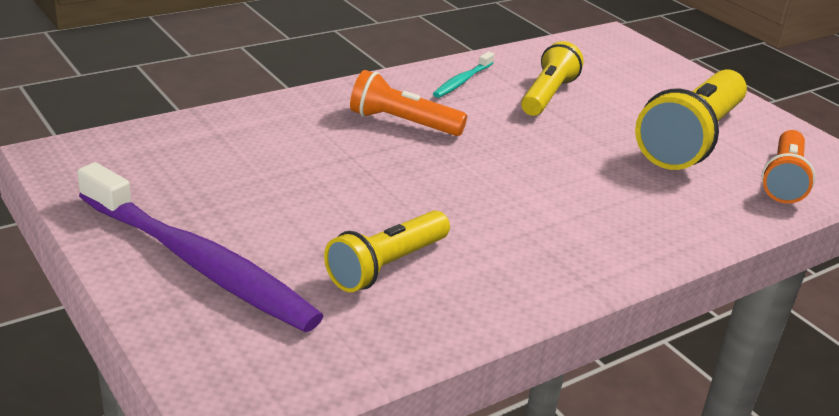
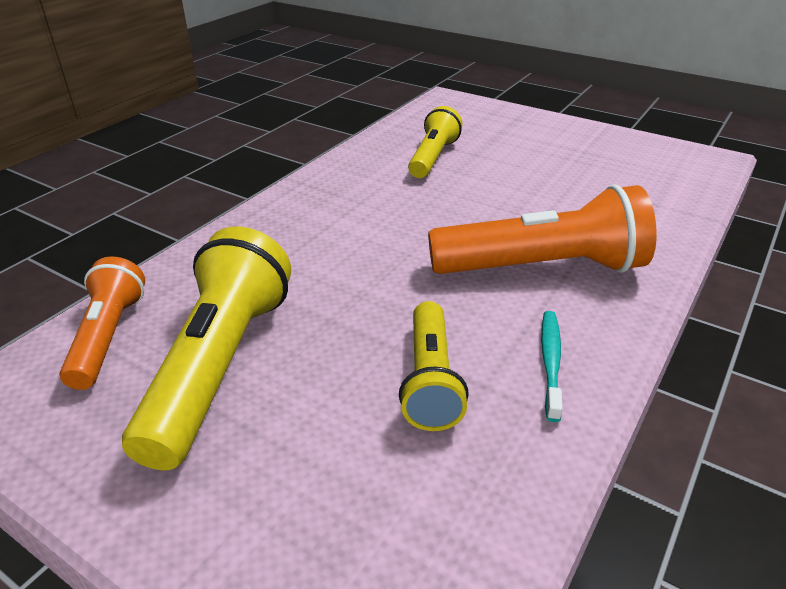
camera: 160 degrees right, 5 degrees up
purple toothbrush [77,162,323,332] -> none
orange flashlight [350,70,467,136] -> orange flashlight [428,184,657,274], size x1.66

